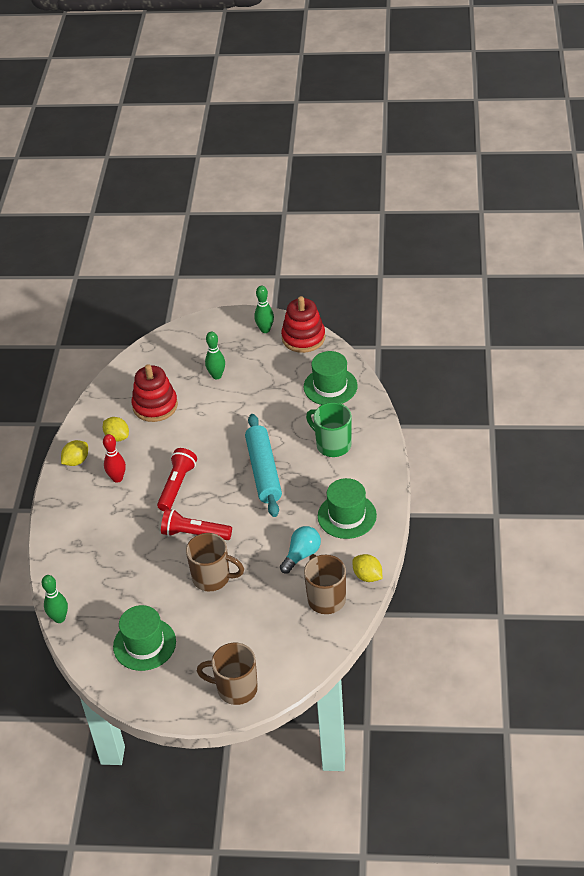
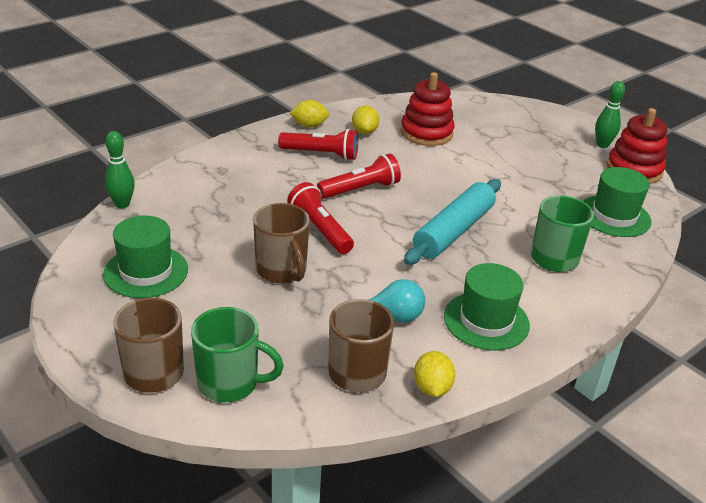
camera: 40 degrees right, 10 degrees down
red bowling pin [103,434,126,483] -> red flashlight [278,129,358,161]
green bowling pin [205,331,225,379] -> none
none -> green mug [191,307,284,402]

